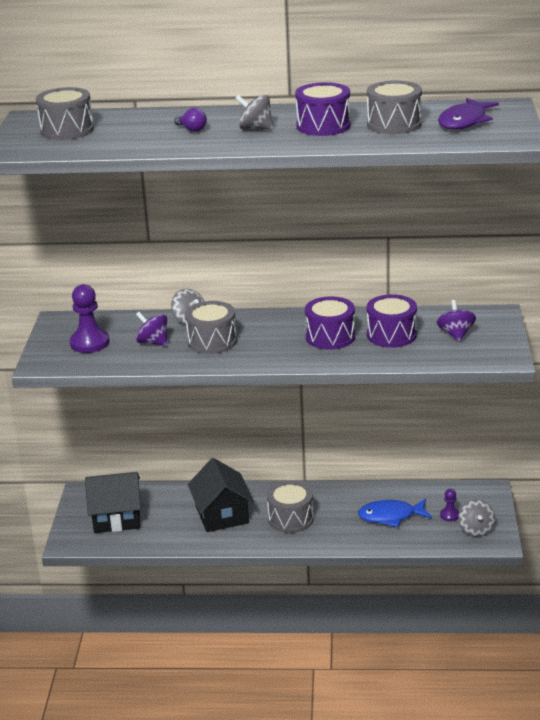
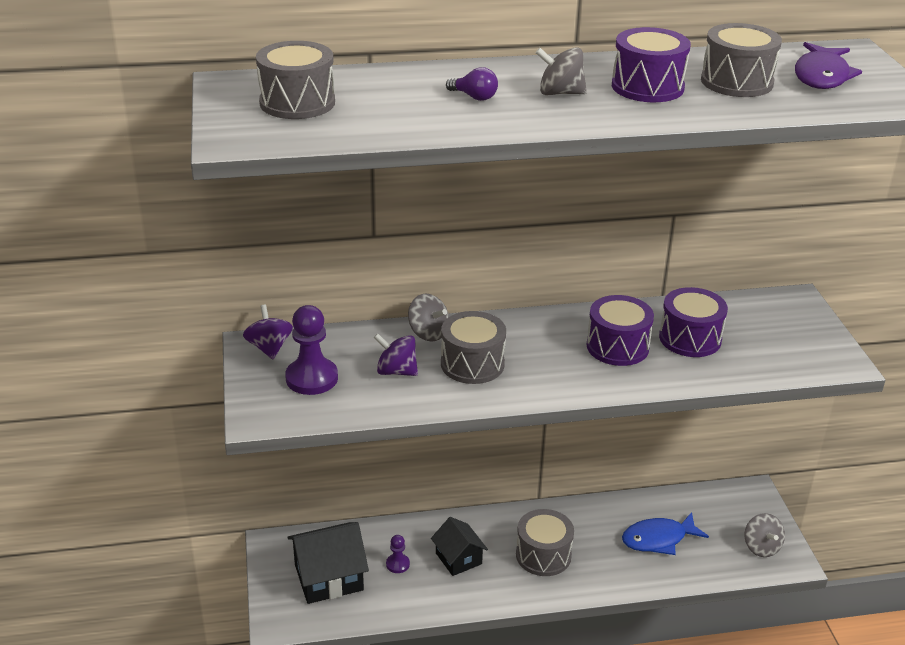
camera: 15 degrees left, 5 degrees up
black house [188,458,254,532] -> black house [431,517,488,576], size x0.63
purple spinning top [437,300,476,342] -> purple spinning top moved to [243,305,293,359]
purple pawn [440,489,459,521] -> purple pawn moved to [386,535,410,573]

